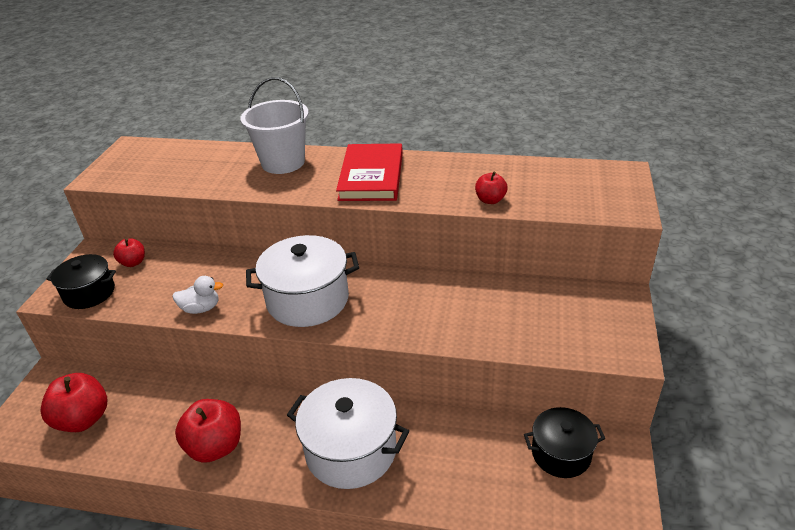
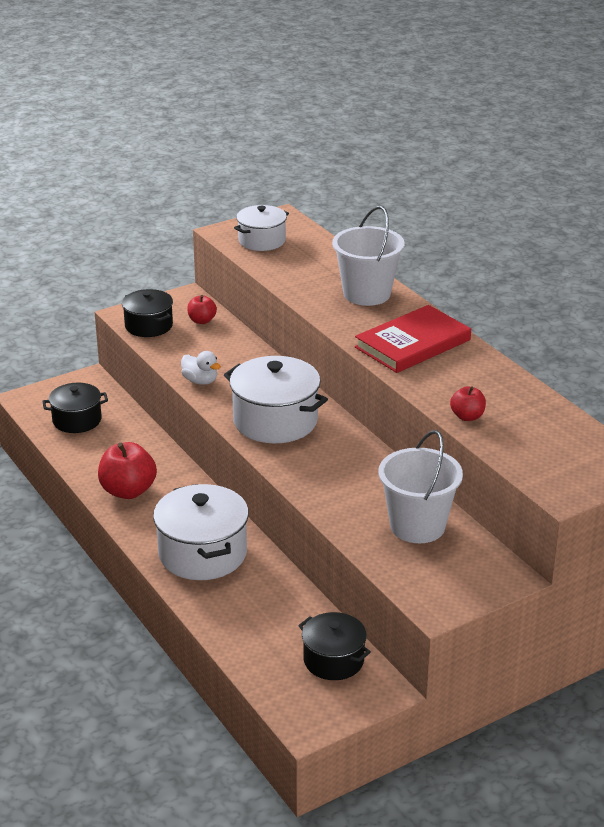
camera: 45 degrees right, 5 degrees down
red apple [41,373,108,432] -> black pot [42,383,108,433]
none -> white pot [234,205,289,251]
none -> white bucket [378,430,463,543]

